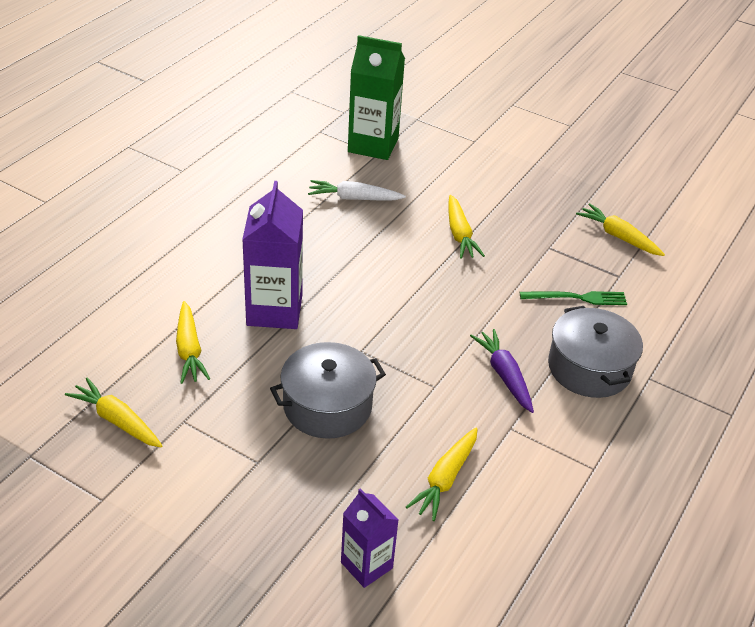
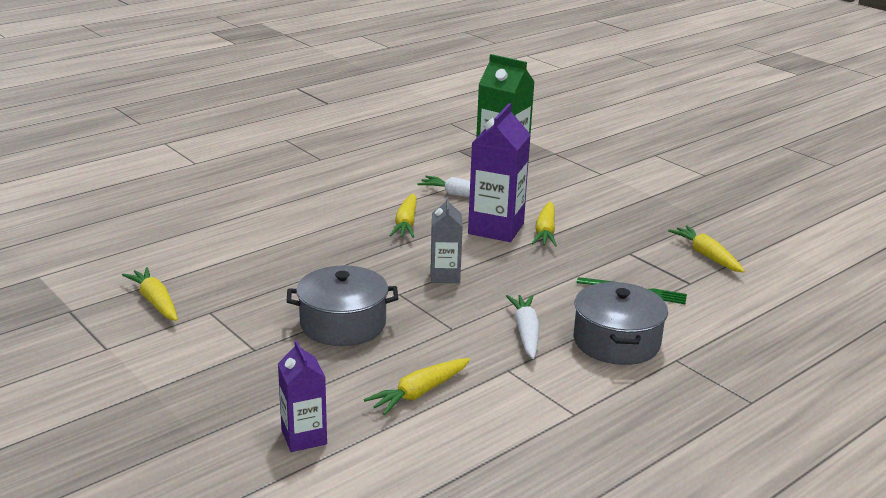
camera: 20 degrees right, 15 degrees down
yellow carrot [176,301,210,384] -> yellow carrot moved to [389,194,417,238]
purple carton [242,181,303,329] -> purple carton moved to [468,103,531,242]
purple carrot [470,329,534,413] -> white carrot [506,295,540,359]
none -> grey carton [431,196,463,283]

